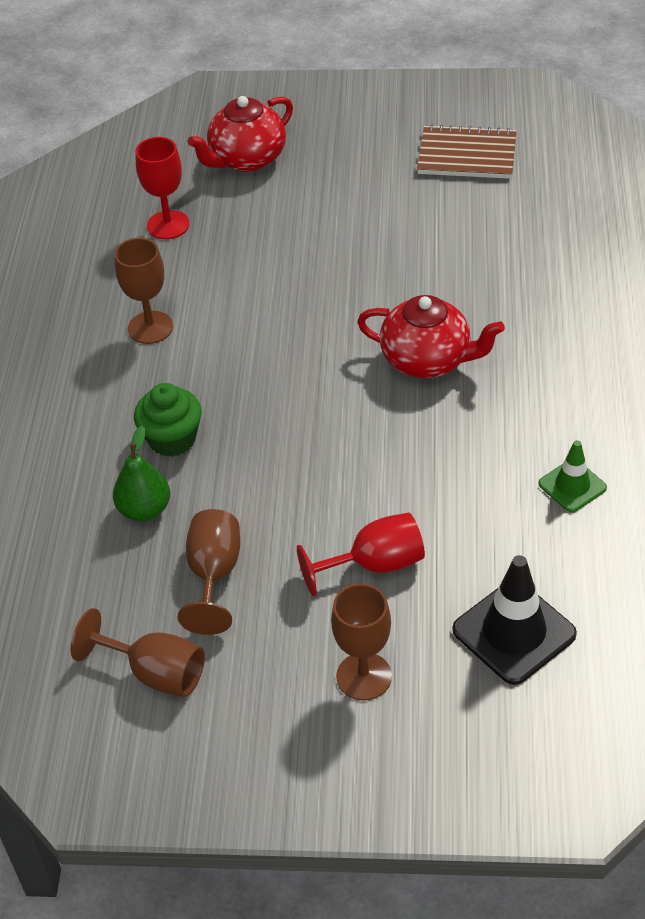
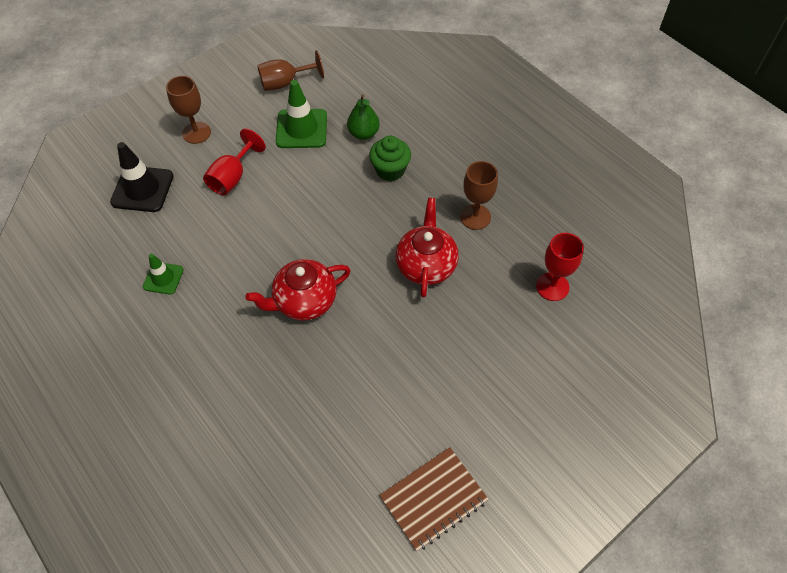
camera: 135 degrees right, 10 degrees up
brown goblet [178,509,240,635] -> green traffic cone [276,80,327,148]
red teapot [188,96,293,172] -> red teapot moved to [396,198,459,298]

